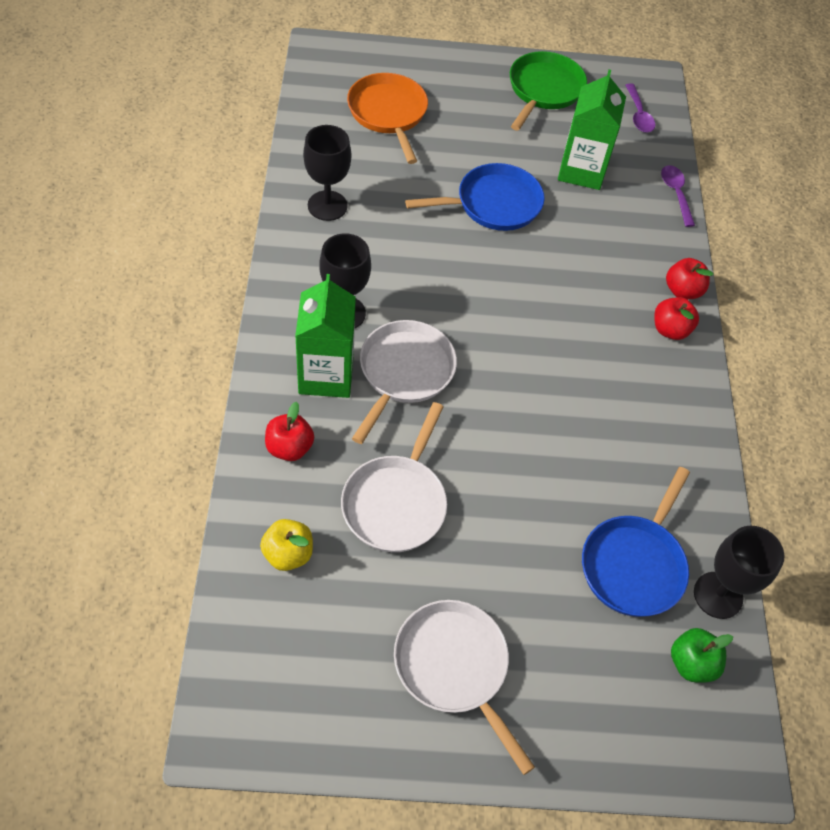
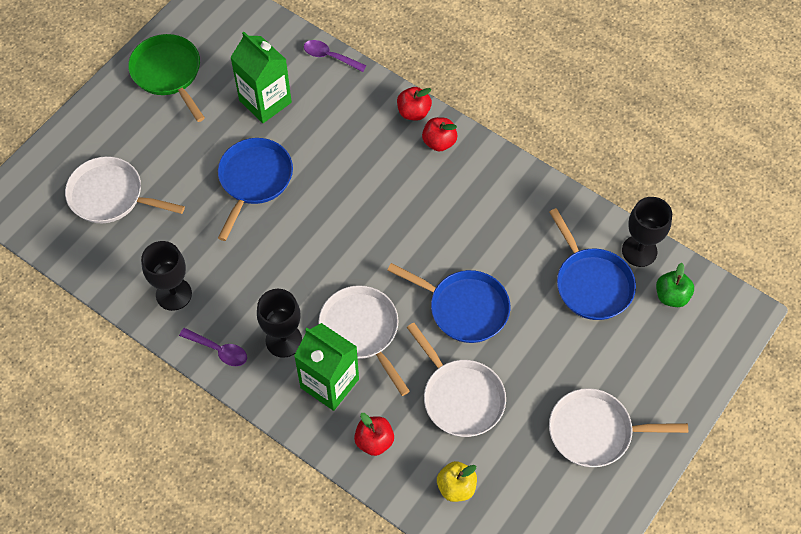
camera: 50 degrees left, 5 degrees up
orange pan [347,73,428,164] -> white pan [65,156,185,223]
purple spoon [625,83,655,133] -> purple spoon moved to [179,328,247,366]
none -> blue pan [387,263,510,343]

